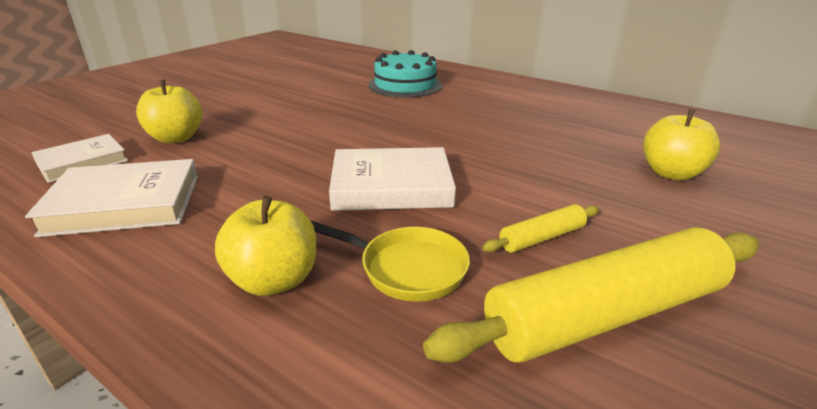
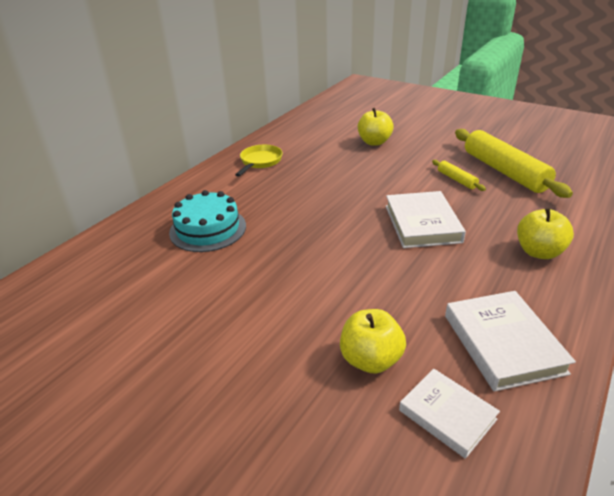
camera: 90 degrees left, 5 degrees up
yellow pan [310,220,470,302] -> yellow pan moved to [235,145,283,177]

